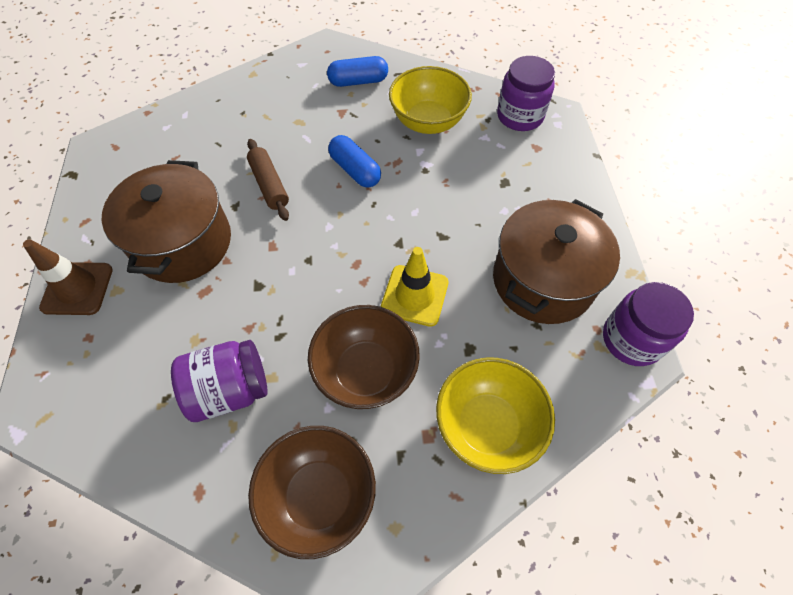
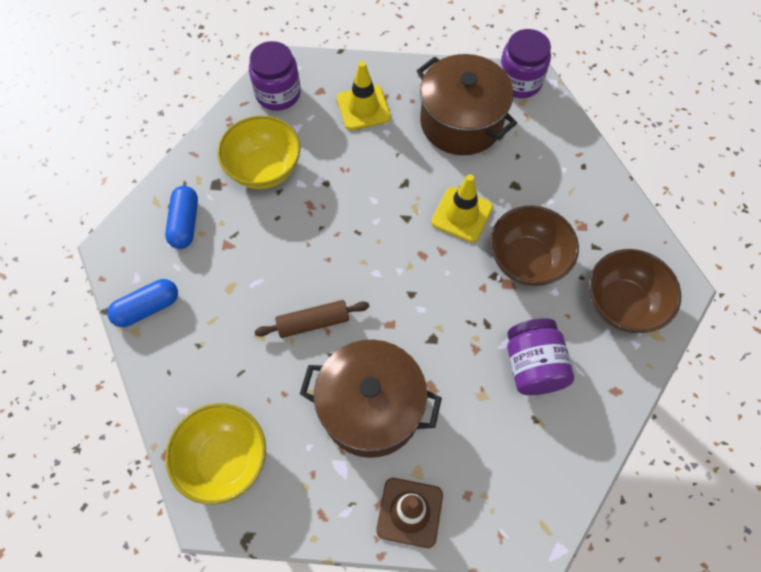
camera: 80 degrees left, 5 degrees up
blue capsule [328,135,381,188] -> blue capsule moved to [107,279,178,327]
yellow bowl [436,357,555,474] -> yellow bowl moved to [165,403,266,505]
none -> yellow traffic cone [337,61,391,130]

